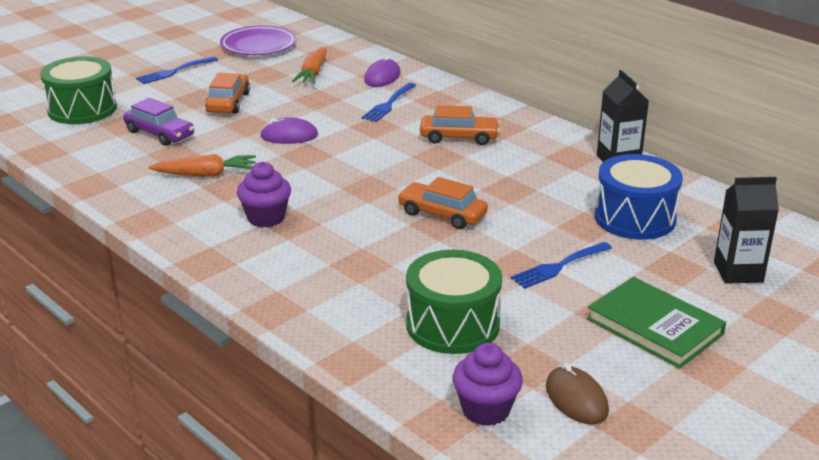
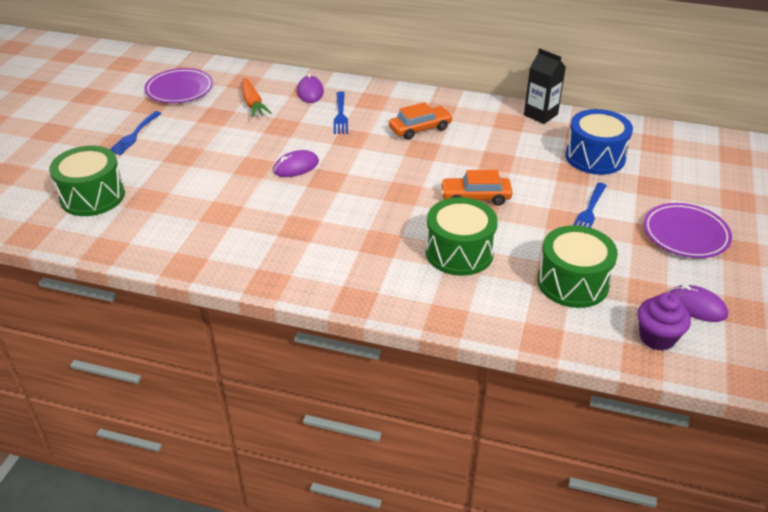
camera: 30 degrees left, 10 degrees up
purple car [123,98,194,146] -> none
orange carrot [149,154,256,177] -> none
orange car [205,73,250,114] -> none
purple cupcake [237,162,291,228] -> none
brown mouse [546,363,609,425] -> purple mouse [669,285,728,322]
green book [587,277,726,368] -> purple plate [644,203,732,258]
black carton [714,177,779,284] -> none
none -> green drum [426,197,498,276]

